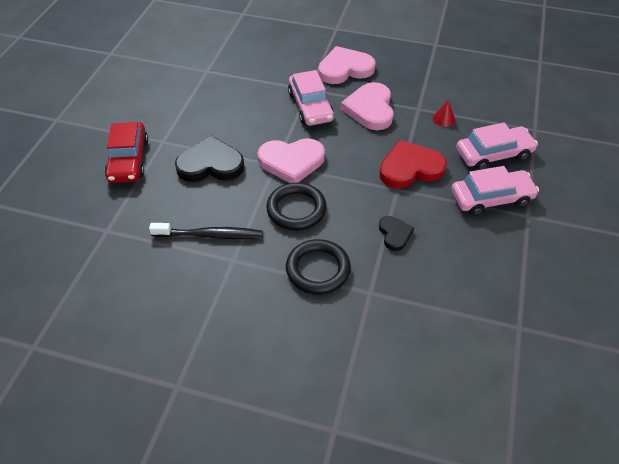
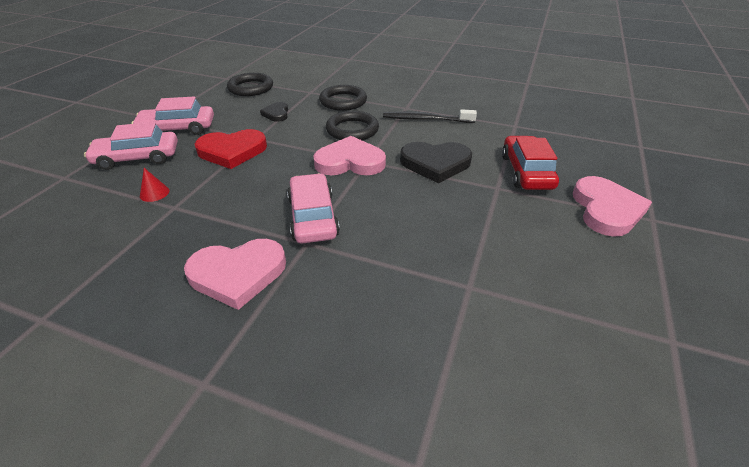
camera: 175 degrees left, 10 degrees down
pink heart [341,82,394,130] -> pink heart moved to [573,176,652,237]
none -> black ring [227,73,273,96]

